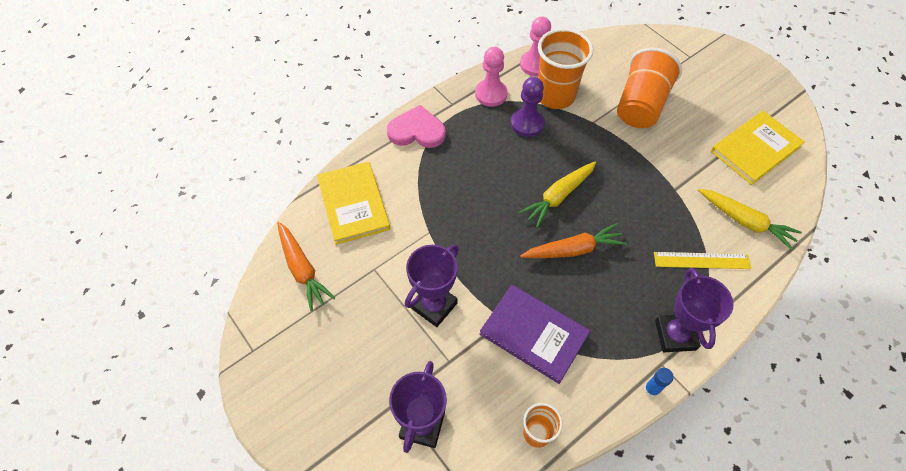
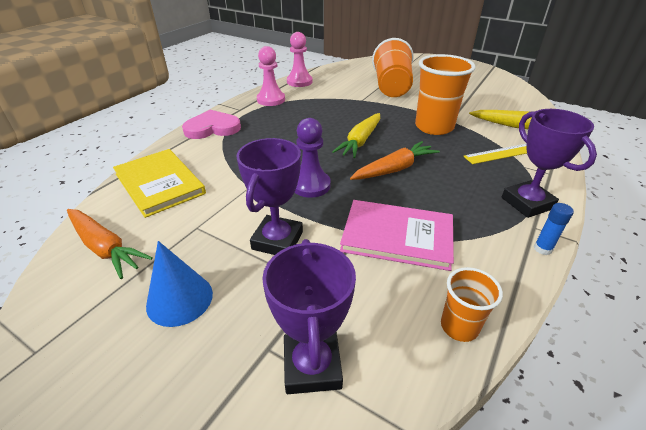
camera: 20 degrees left, 20 degrees down
purple book [480,285,590,384] -> pink book [340,200,454,271]
purple pawn [511,77,545,137] -> purple pawn moved to [294,118,331,198]
orange cup [538,28,594,109] -> orange cup moved to [415,54,475,135]
yellow book [711,111,804,185] -> none
none -> blue cone [146,241,213,327]

